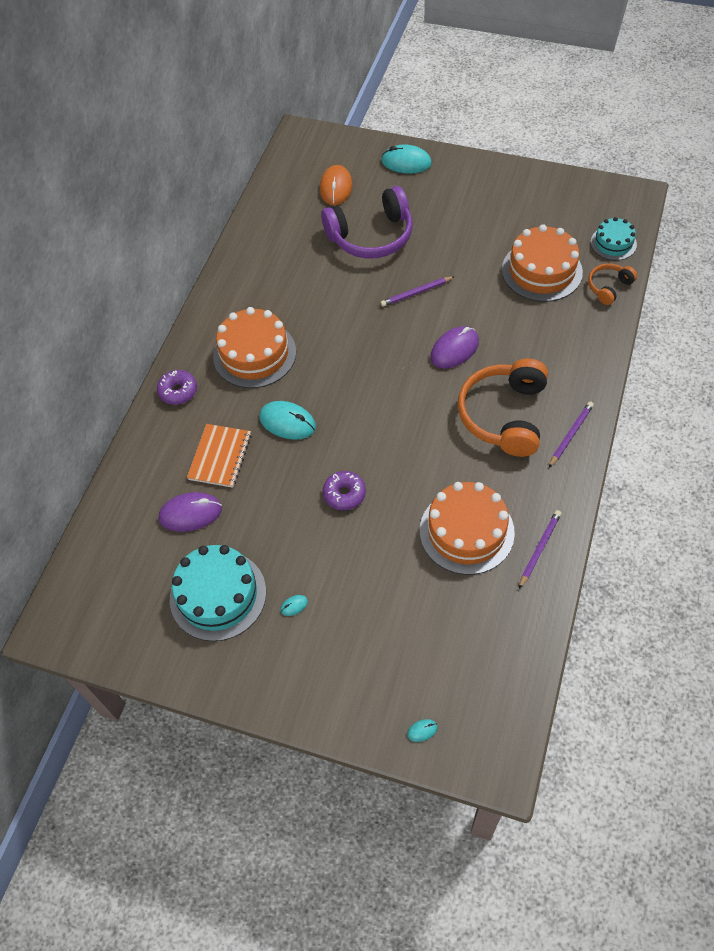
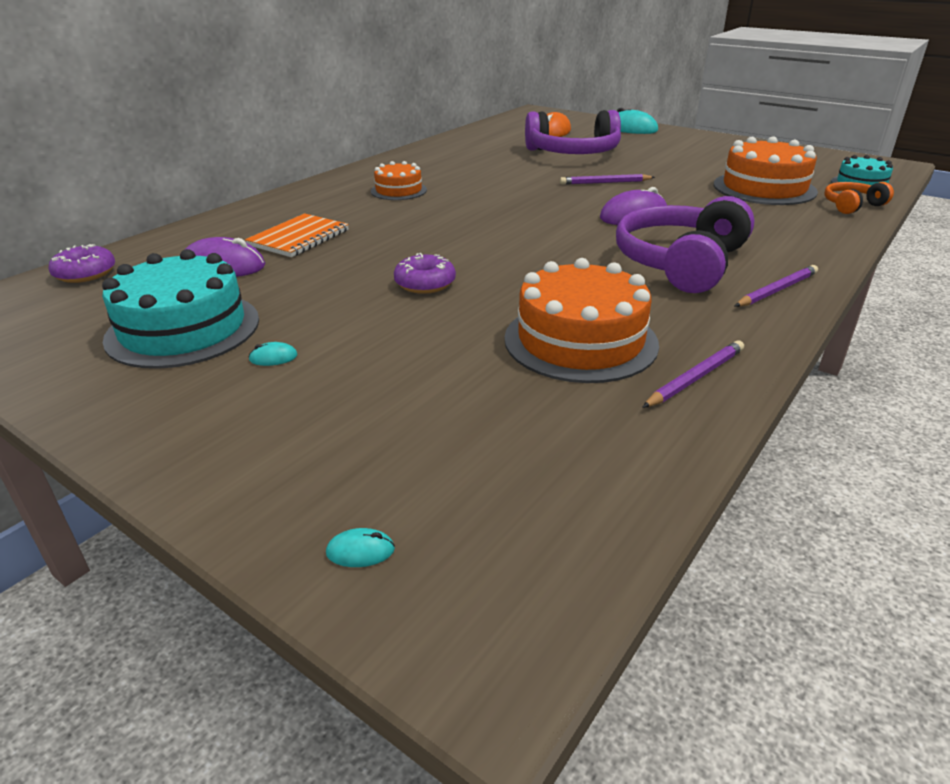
camera: 15 degrees right, 25 degrees down
purple donut [157,370,197,405] -> purple donut moved to [49,244,115,283]
orange cake [213,307,296,388] -> orange cake [371,161,427,200], size x0.58
turquoise mouse [259,401,316,440] -> none
orange headphones [458,358,548,457] -> purple headphones [616,196,754,293]

